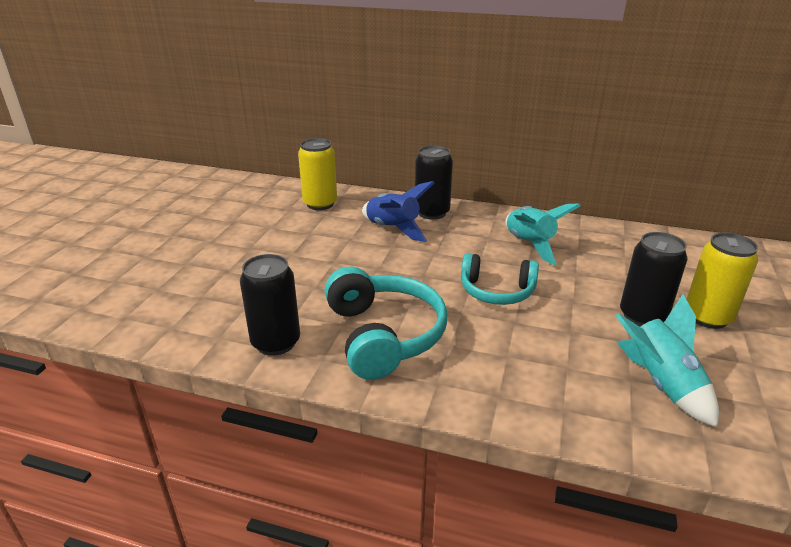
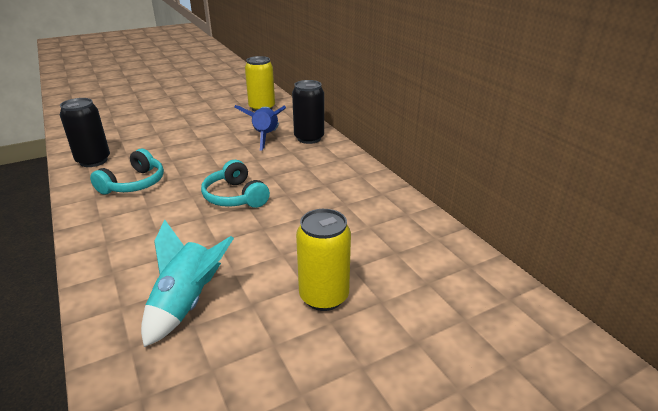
camera: 45 degrees right, 0 degrees up
turquoise headphones [325,267,447,380] -> turquoise headphones [90,149,164,195], size x0.66
turquoise rocket [505,203,581,265] -> none
black can [620,232,687,327] -> none

